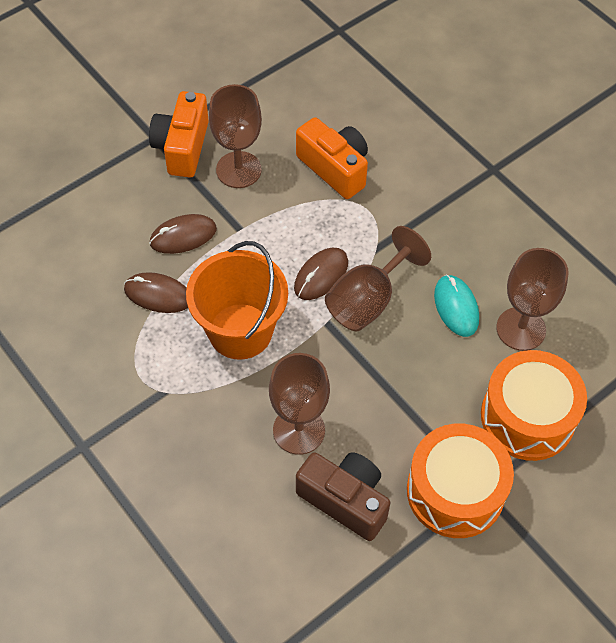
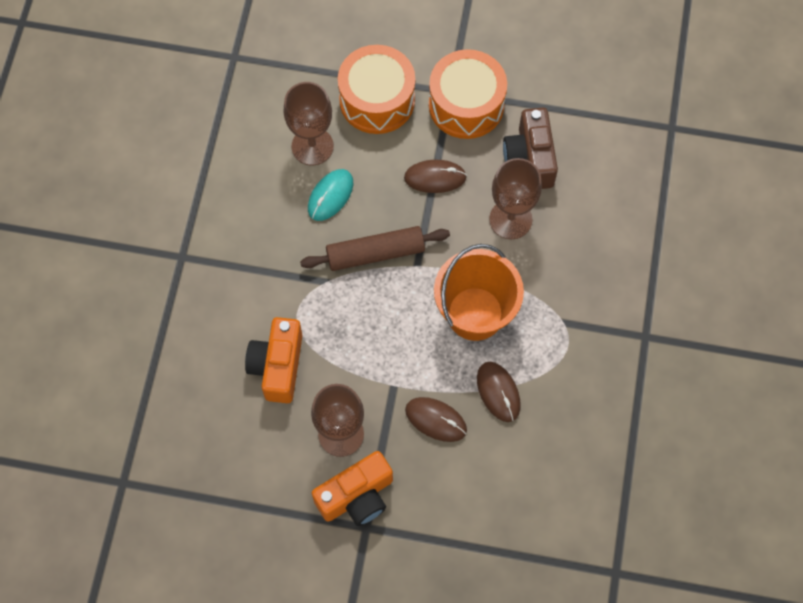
camera: 130 degrees left, 10 degrees up
brown mouse [294,248,348,300] -> brown mouse moved to [404,160,467,193]
brown goblet [325,226,431,331] -> brown rolling pin [300,226,450,271]

